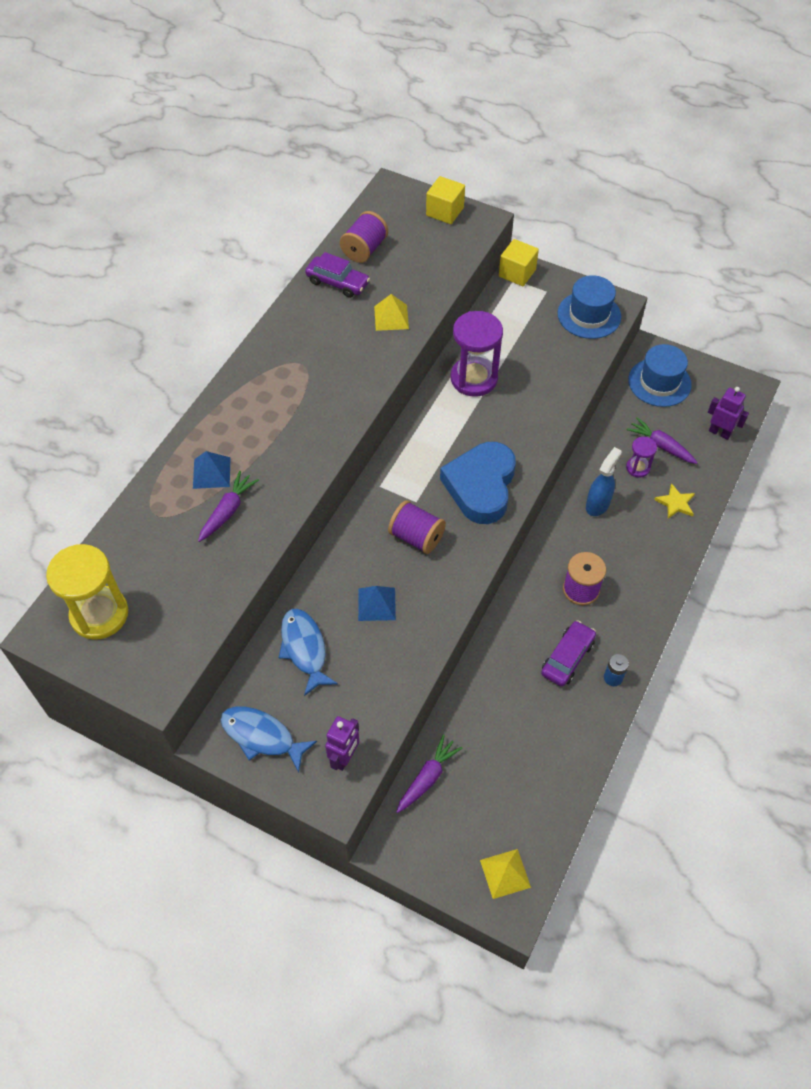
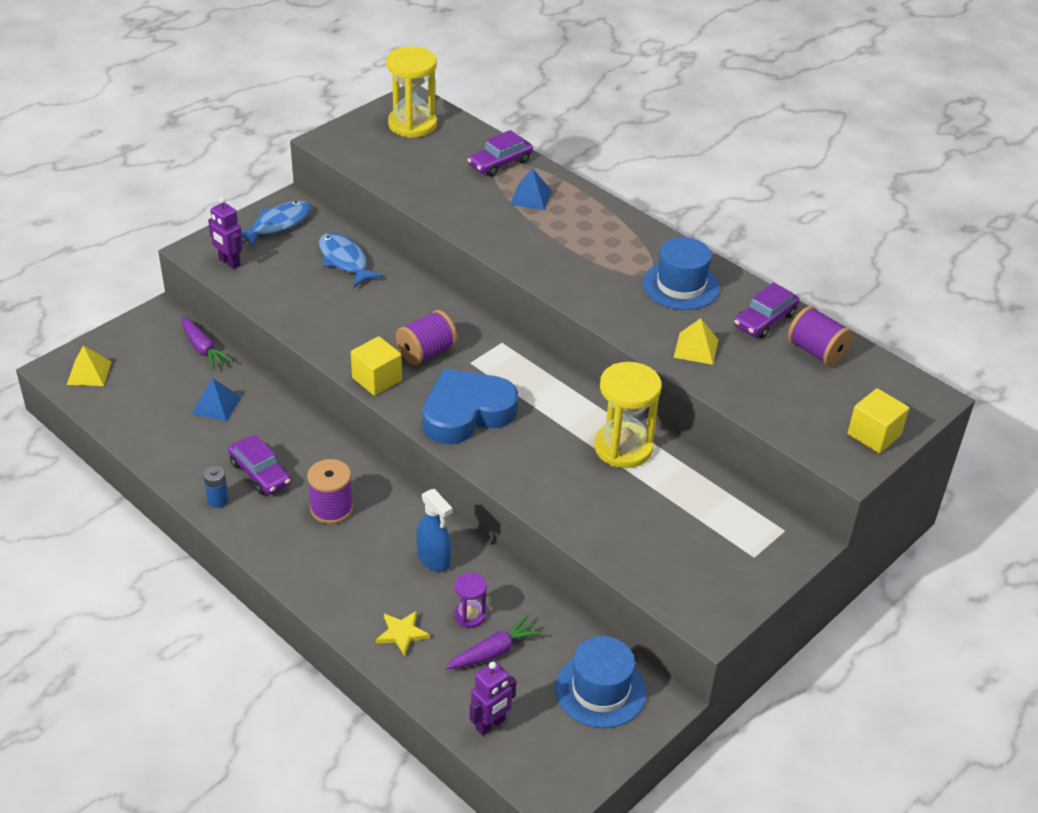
camera: 105 degrees right, 15 degrees down
purple carrot [198,471,259,542] -> none
blue fish [279,609,338,696] -> blue fish turned 120 degrees counterclockwise [319,232,383,287]
blue pyramid [358,586,396,621] -> blue pyramid moved to [191,378,241,421]
blue heart [440,442,516,524] -> blue heart turned 60 degrees counterclockwise [422,369,518,444]
purple hourglass [451,311,503,397] -> yellow hourglass [594,362,662,468]
yellow cube [499,239,539,286] -> yellow cube moved to [351,336,402,396]
blue hat [558,275,621,339] -> blue hat moved to [643,237,720,310]
none -> purple car [467,130,533,177]

